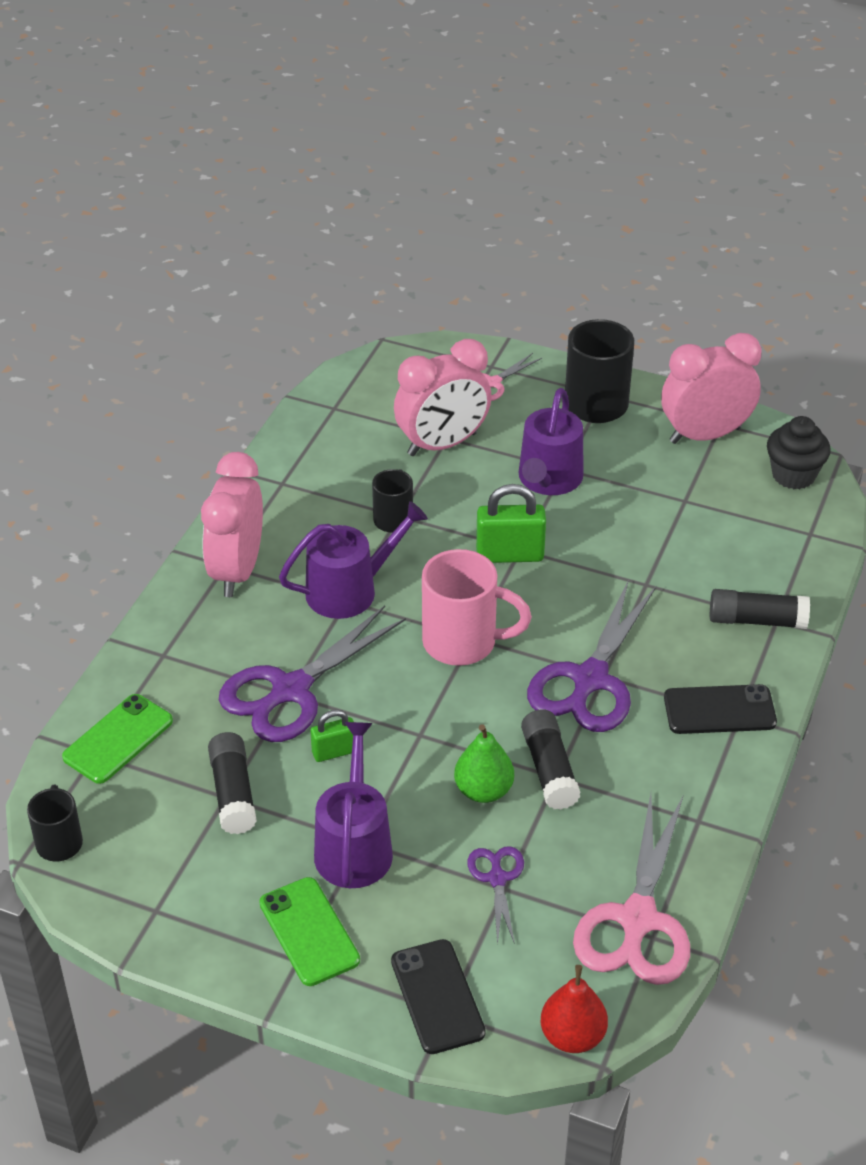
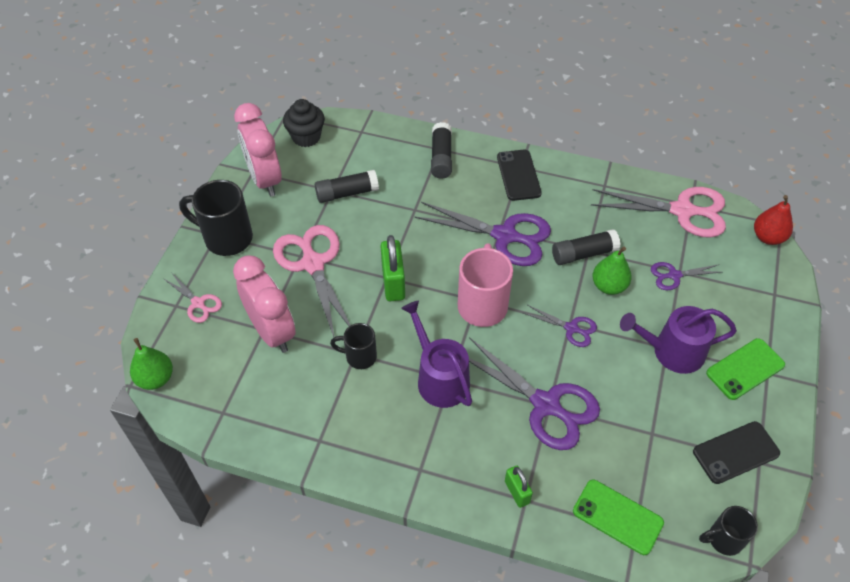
camera: 95 degrees left, 10 degrees up
pink clock [201,452,263,597] -> none
black glue stick [208,732,257,834] -> black glue stick moved to [315,170,379,203]
green padlock [310,710,354,762] -> green padlock moved to [505,466,533,508]
black phone [391,939,486,1054] -> black phone moved to [693,421,780,484]
purple watering can [518,388,584,495] -> pink scissors [273,225,351,337]
none -> green pear [130,338,173,390]
none -> purple scissors [523,305,597,347]

